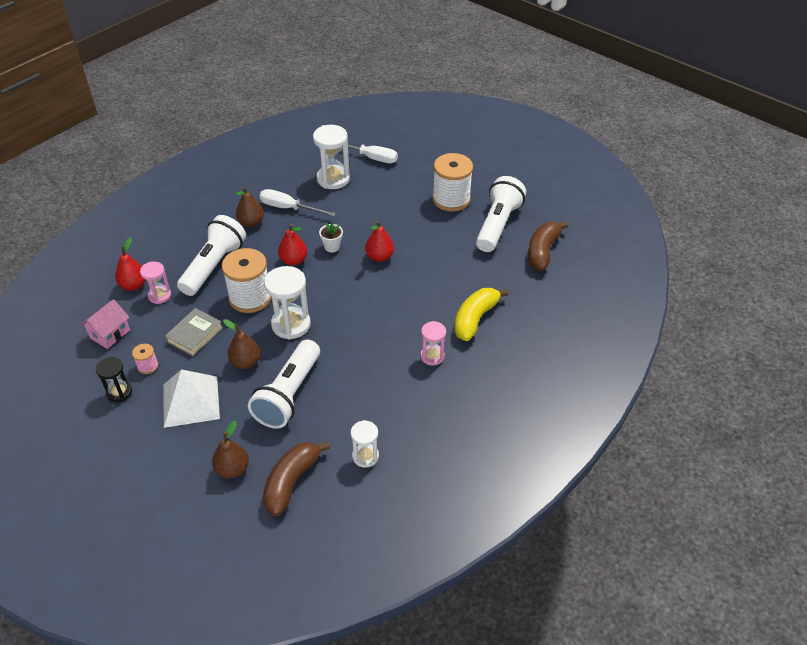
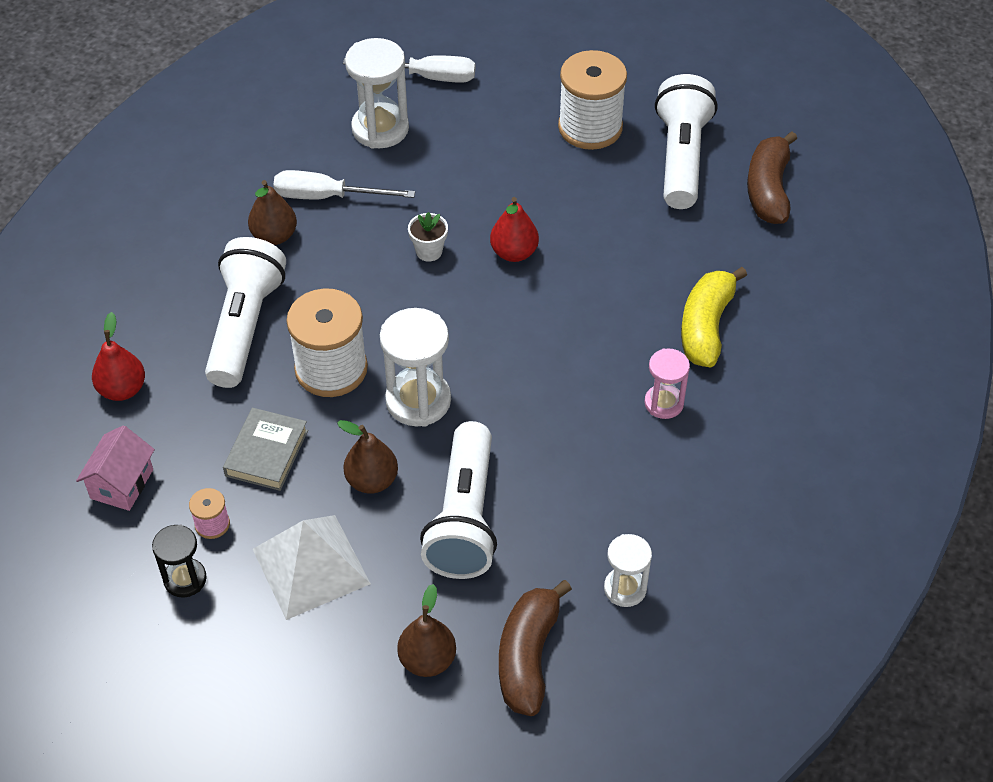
camera: 15 degrees left, 5 degrees up
pink hourglass [140,261,171,304] -> none
red pear [278,224,307,266] -> none

